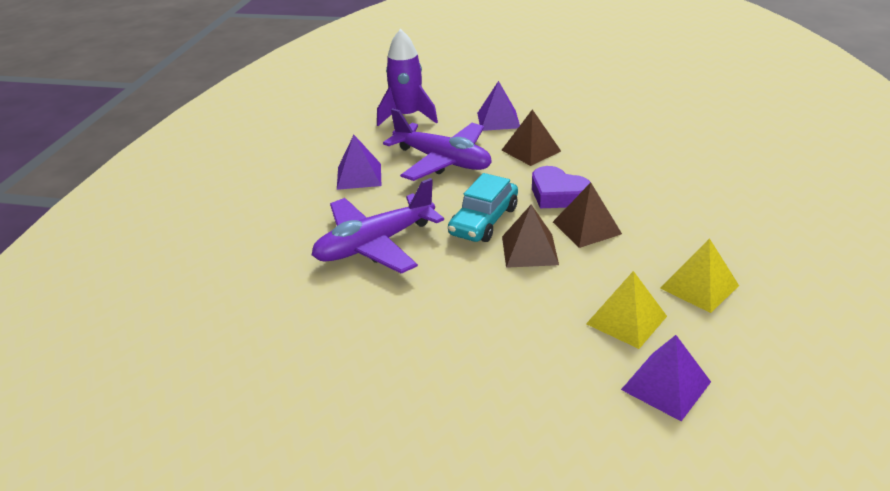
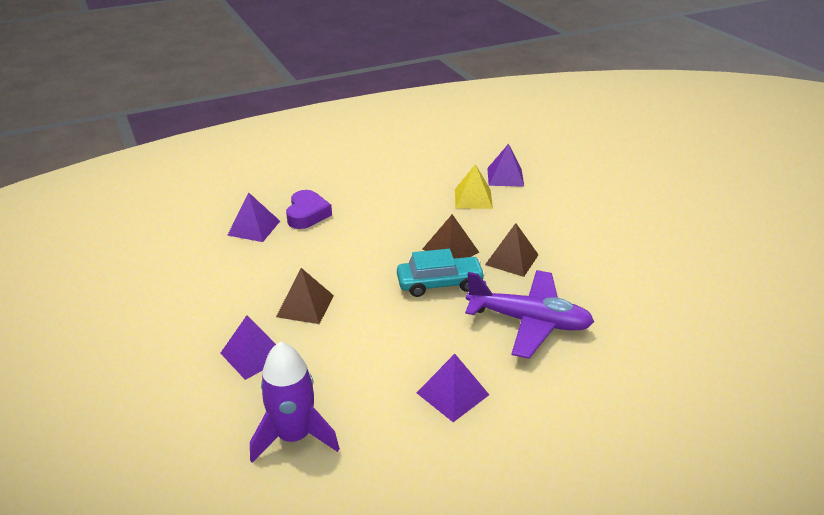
camera: 130 degrees left, 0 degrees up
purple plane [383,108,492,181] -> none
purple heart [532,166,591,208] -> purple heart moved to [286,190,332,229]
brown pyramid [553,183,622,248] -> brown pyramid moved to [485,223,539,277]
yellow pyramid [660,238,739,313] -> none
none -> purple pyramid [227,192,280,242]

